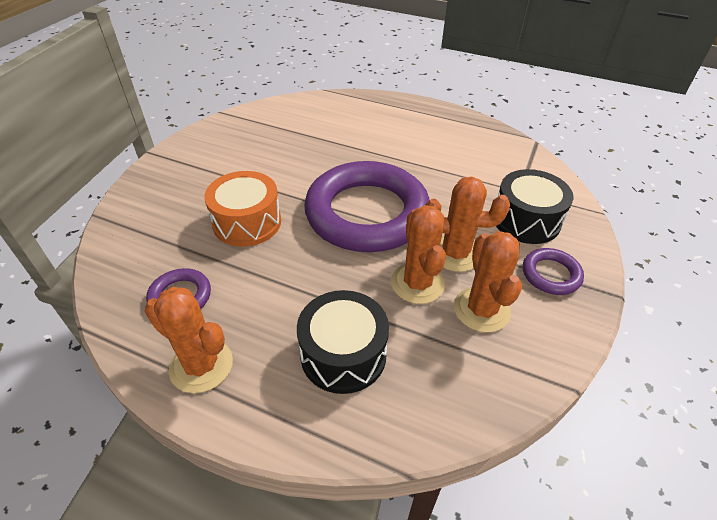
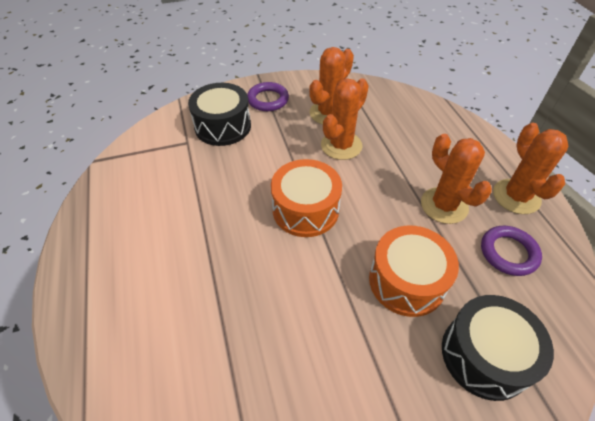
camera: 130 degrees left, 5 degrees up
black drum [297,290,389,394] -> black drum moved to [442,295,554,401]
purple ring [304,161,430,252] -> orange drum [271,159,342,237]
orange cactus [425,176,510,272] -> orange cactus moved to [421,134,492,224]

